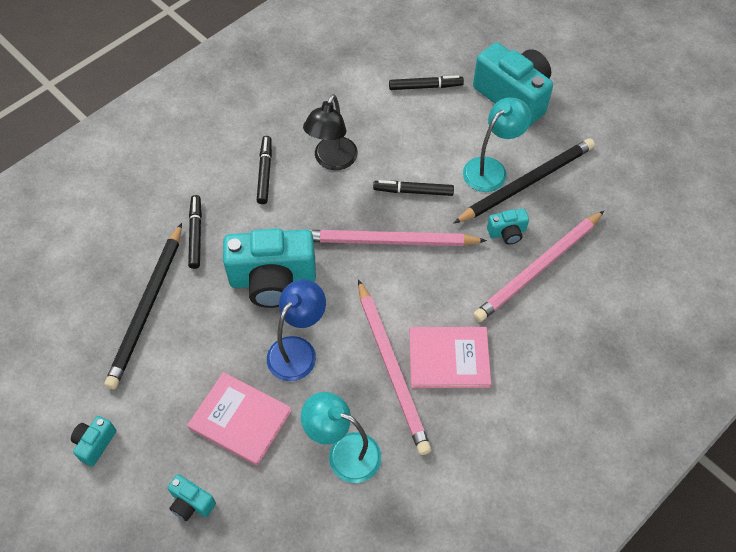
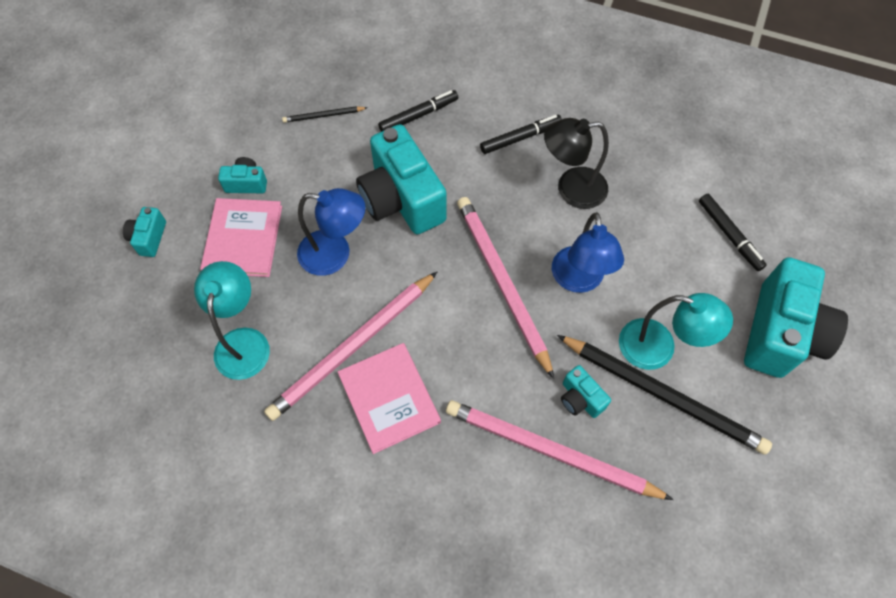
camera: 65 degrees right, 5 degrees up
turquoise camera [71,416,116,467] -> turquoise camera moved to [218,157,267,193]
black pencil [105,223,182,389] -> black pencil [282,106,368,123], size x0.45
black marker [373,180,454,196] -> blue lamp [552,212,624,293]

